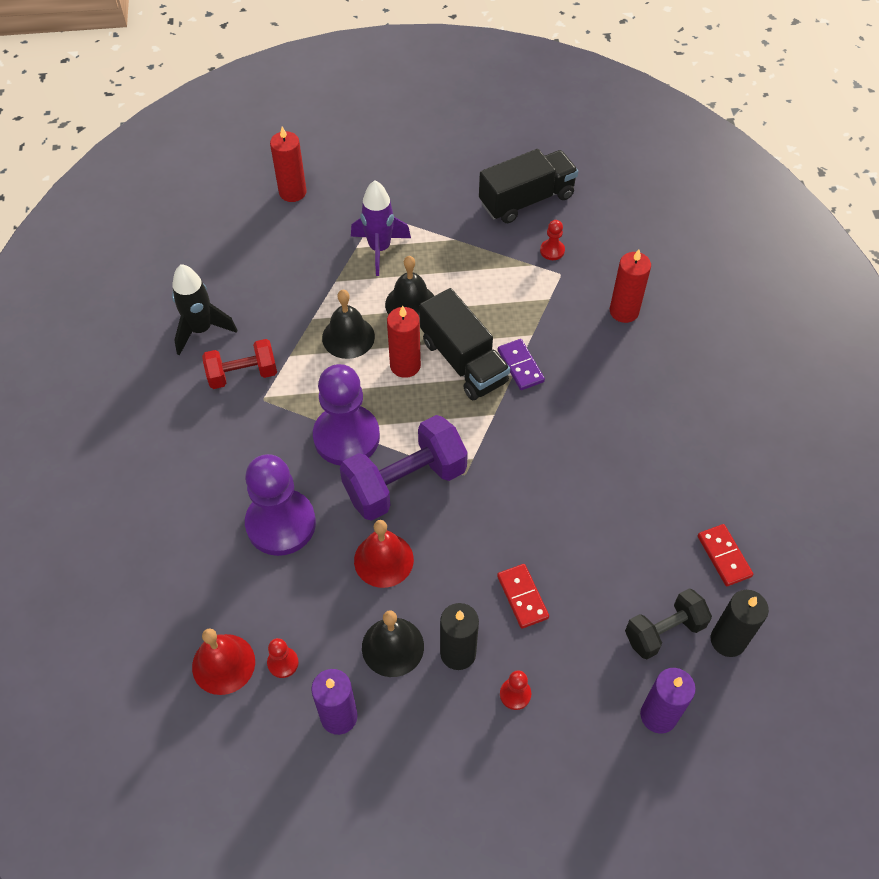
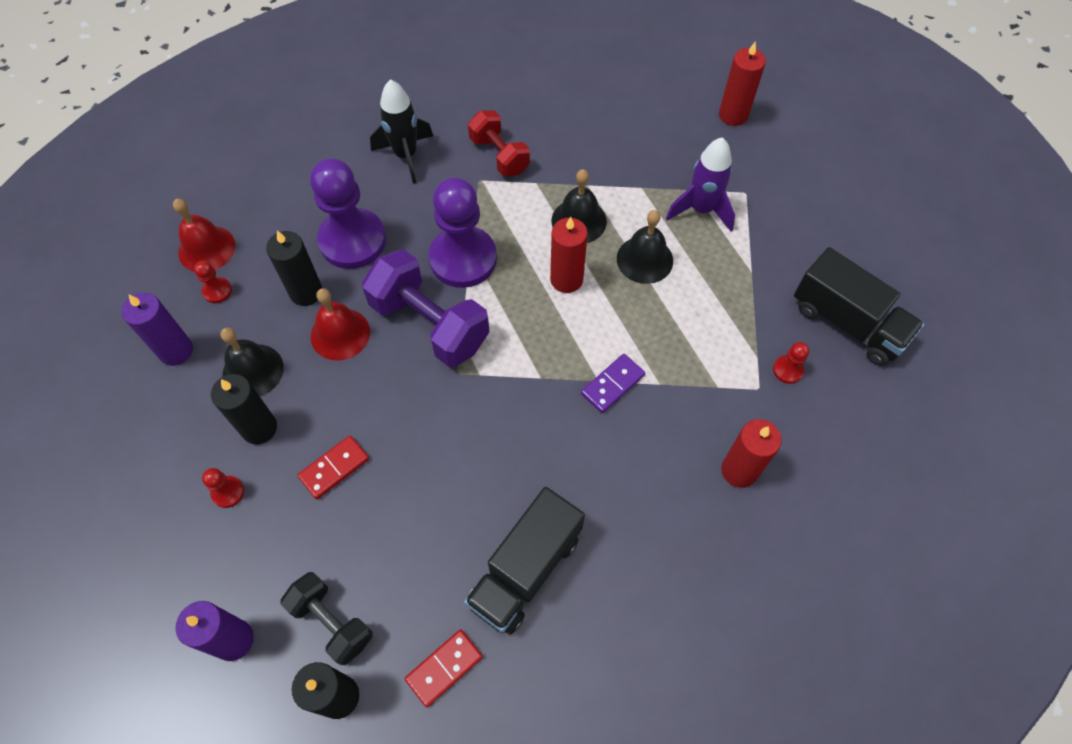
camera: 70 degrees right, 5 degrees up
black rocket [172,264,237,356] -> black rocket moved to [370,79,433,184]
black truck [420,288,510,400] -> black truck moved to [464,487,585,635]
none -> black candle [266,231,322,306]

